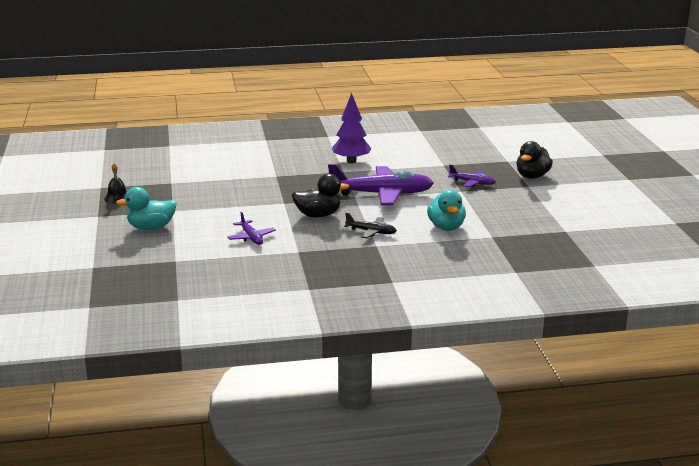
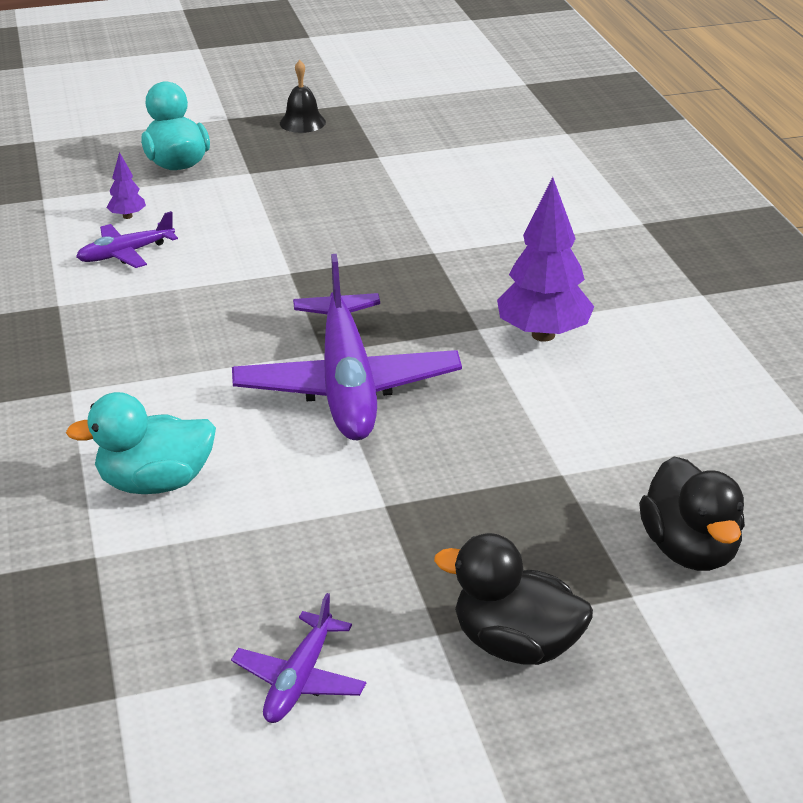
camera: 85 degrees right, 10 degrees up
black duck [292,174,349,217] -> black duck moved to [639,456,745,571]
black plane [344,212,397,238] -> none
purple plane [448,165,496,187] -> purple plane moved to [231,593,366,723]
none -> purple tree [106,152,146,219]

